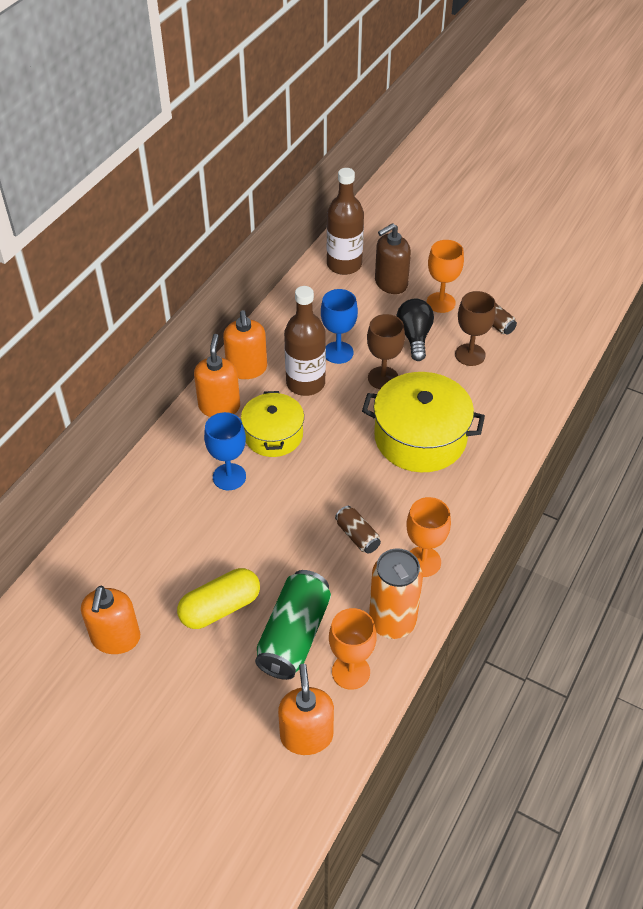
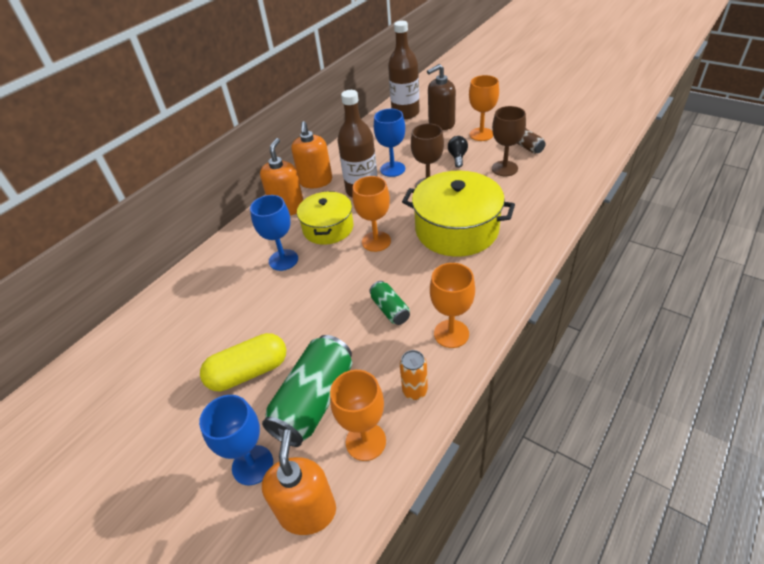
camera: 10 degrees right, 5 degrees down
orange soap dispenser [81,586,140,654] -> none
brown can [335,506,381,554] -> green can [369,281,410,325]
orange can [369,548,423,639] -> orange can [400,350,428,400], size x0.52
black light bulb [396,299,434,361] -> black light bulb [448,136,468,168], size x0.65
none -> blue goblet [199,395,273,485]
none -> orange goblet [352,176,391,252]

